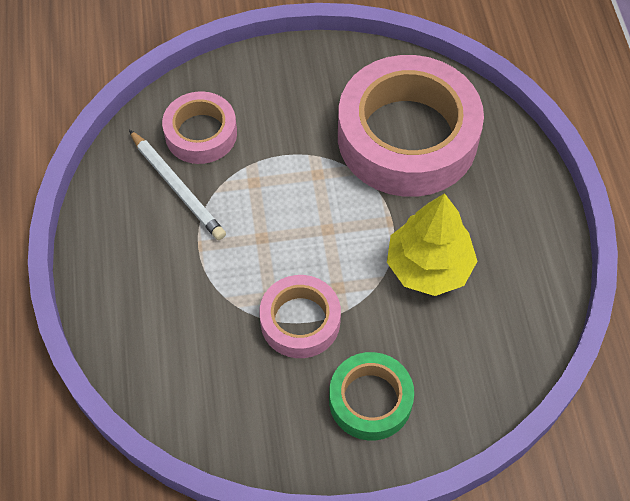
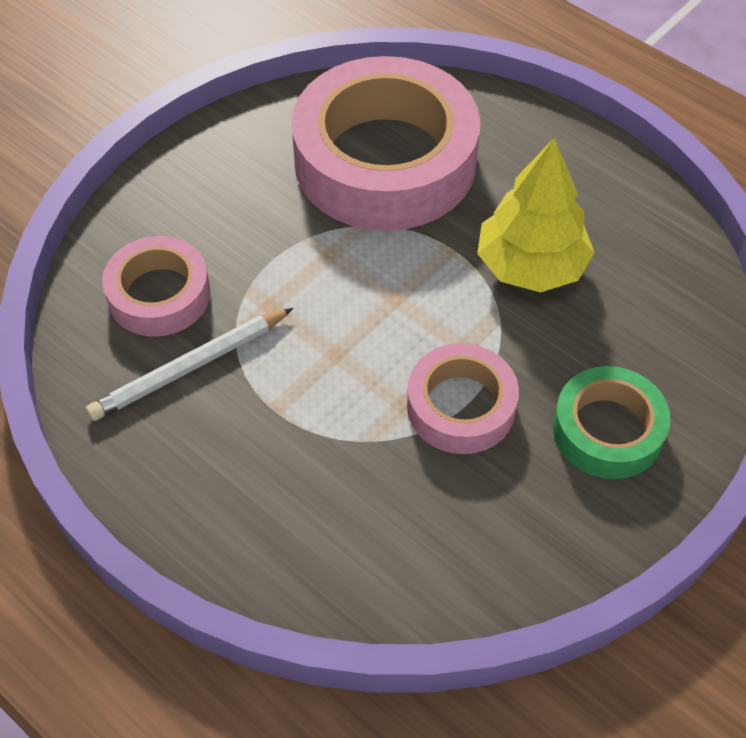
camera: 40 degrees left, 5 degrees down
white pencil [129,130,226,240] -> white pencil turned 135 degrees clockwise [86,308,293,421]

